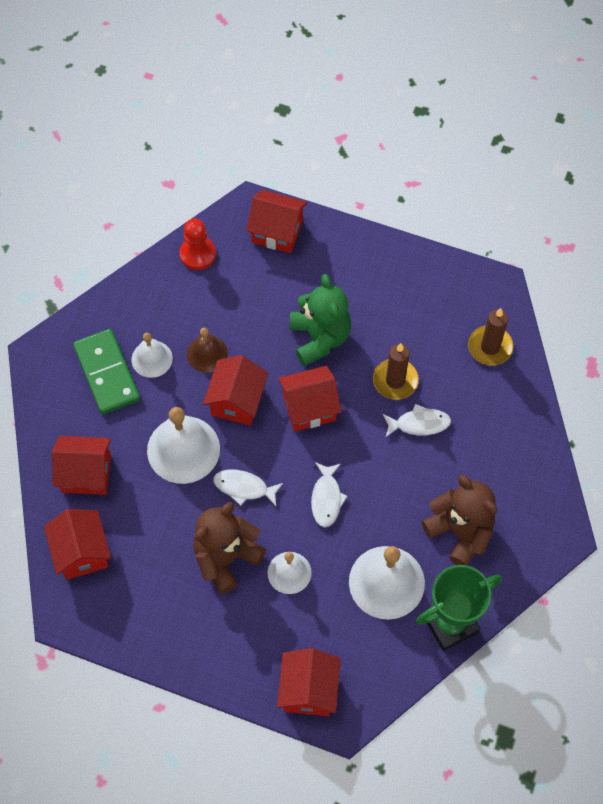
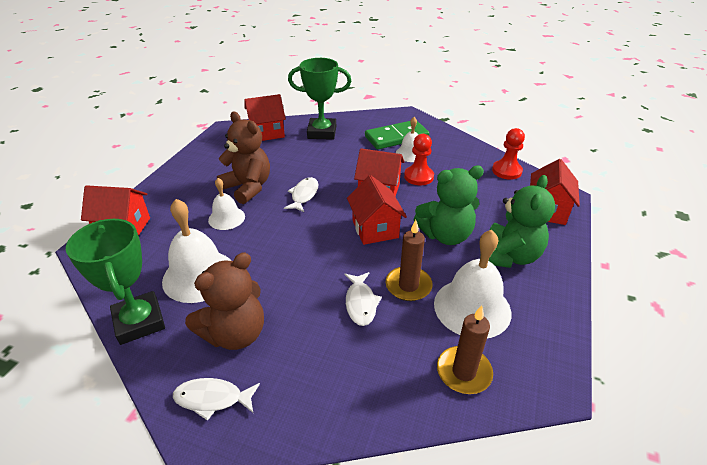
camera: 90 degrees right, 25 degrees down
red house [52,436,111,495] -> green trophy [288,58,351,140]
white bell [147,407,220,484] -> white bell moved to [434,230,511,338]
brown bell [187,328,228,373] -> red pawn [404,134,434,186]
white fish [311,462,348,527] -> white fish moved to [173,378,260,421]
none -> green teddy bear [480,175,555,268]

